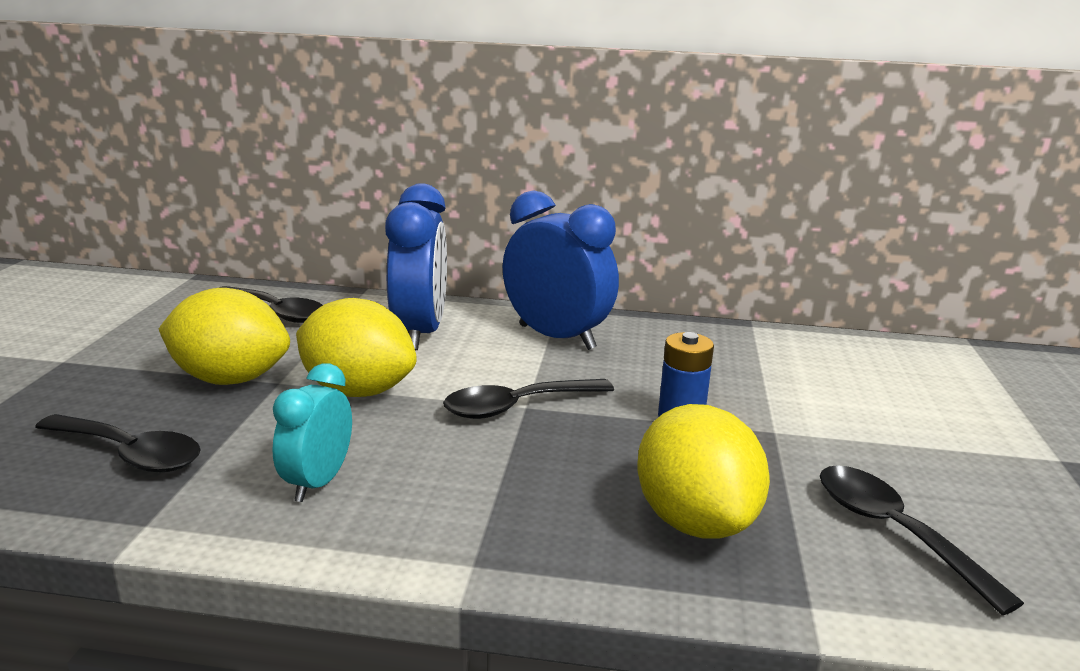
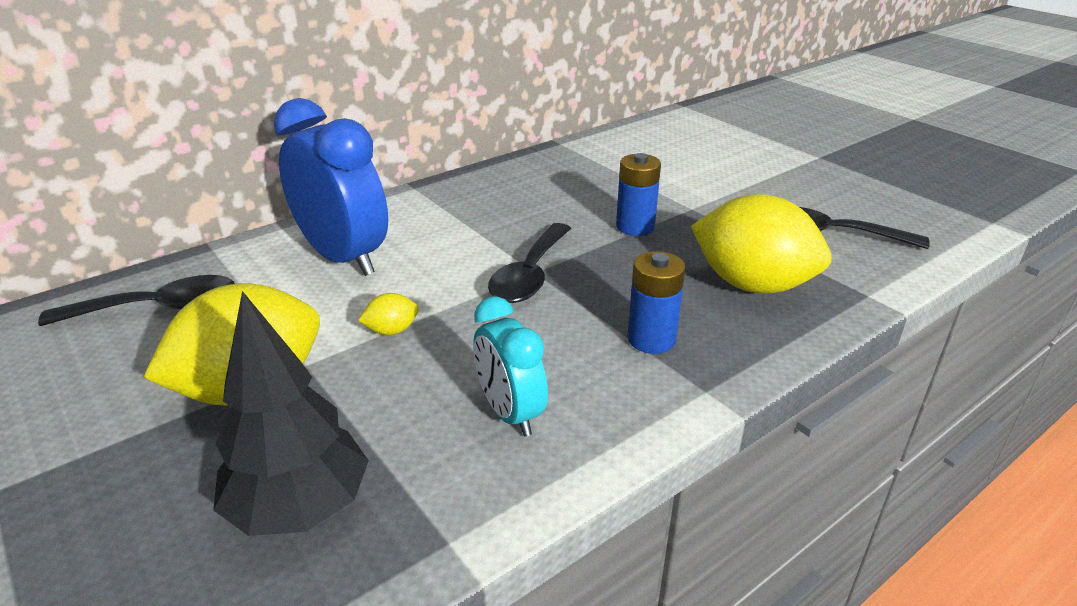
camera: 45 degrees left, 10 degrees up
black spoon [35,414,201,472] -> black tree [213,291,369,536]
yellow lemon [296,298,417,397] -> yellow lemon [358,293,419,335], size x0.40
blue clock [503,190,619,350] -> none
none -> blue battery [627,251,686,354]

